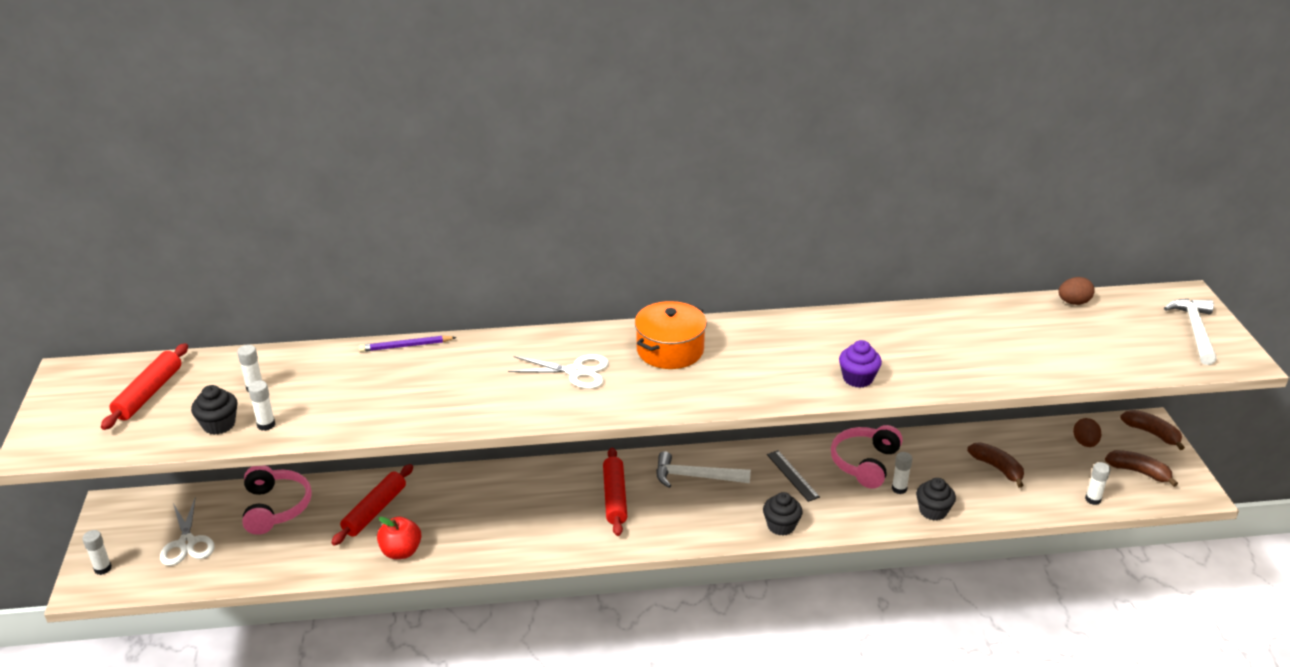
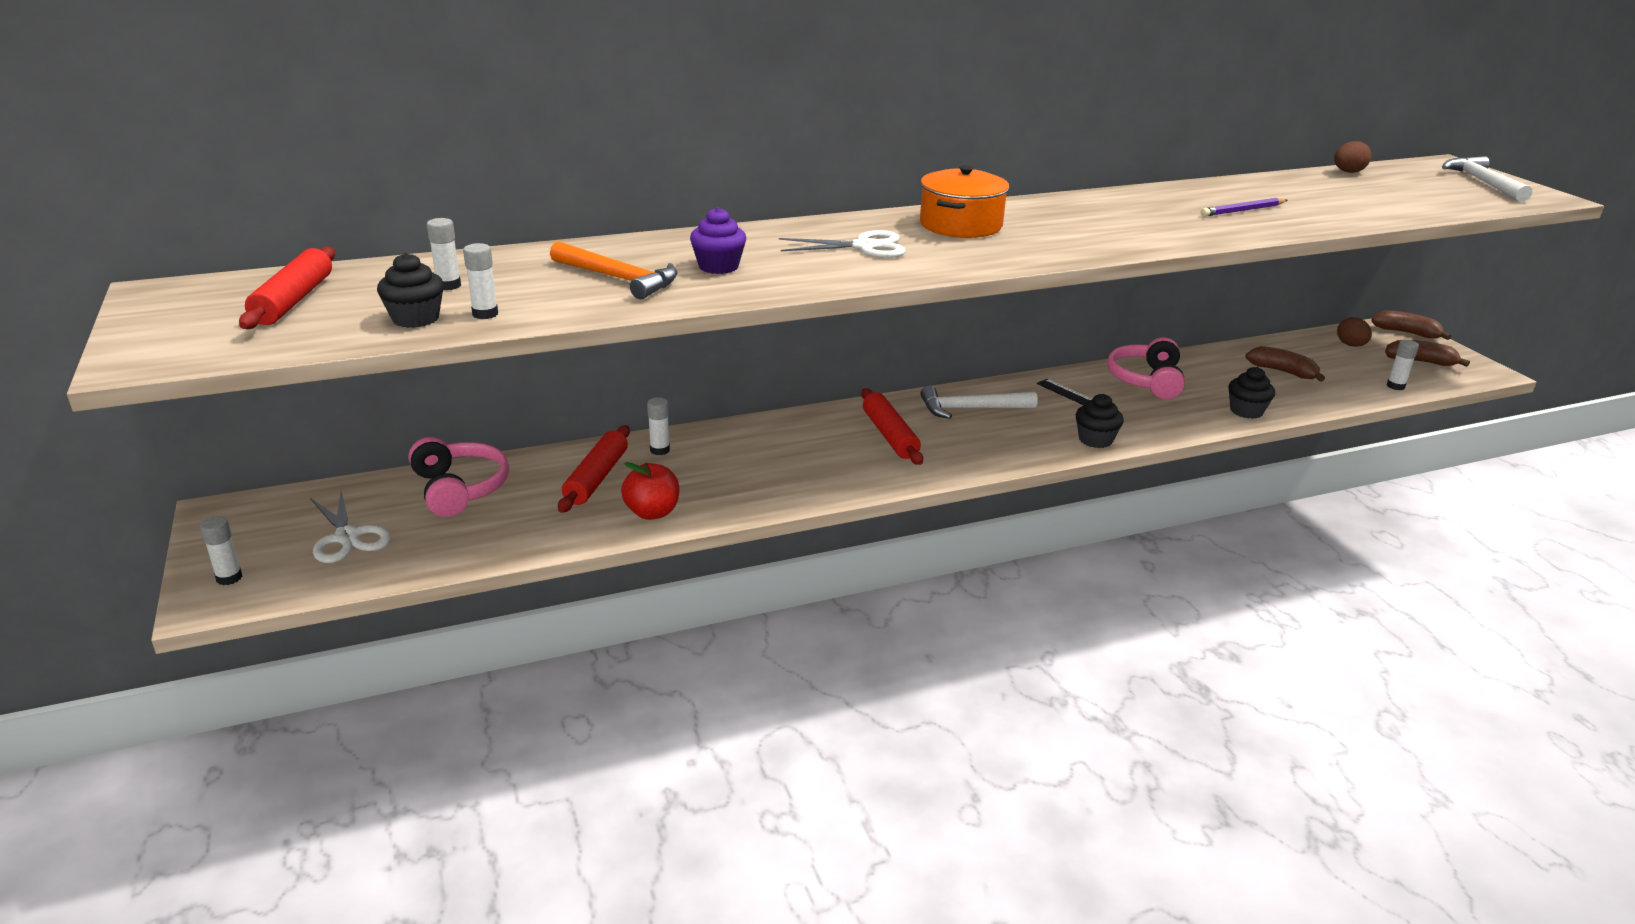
camera: 15 degrees left, 5 degrees down
purple pencil [359,336,457,352] -> purple pencil moved to [1200,198,1287,217]
purple cupcake [839,340,882,388] -> purple cupcake moved to [690,207,746,274]
white glue stick [892,452,913,494] -> white glue stick moved to [647,397,670,455]
none -> orange hammer [550,241,677,299]

